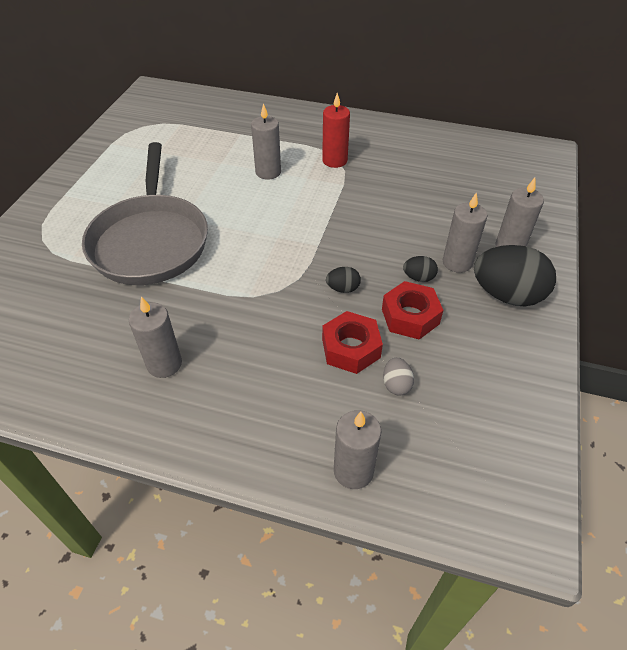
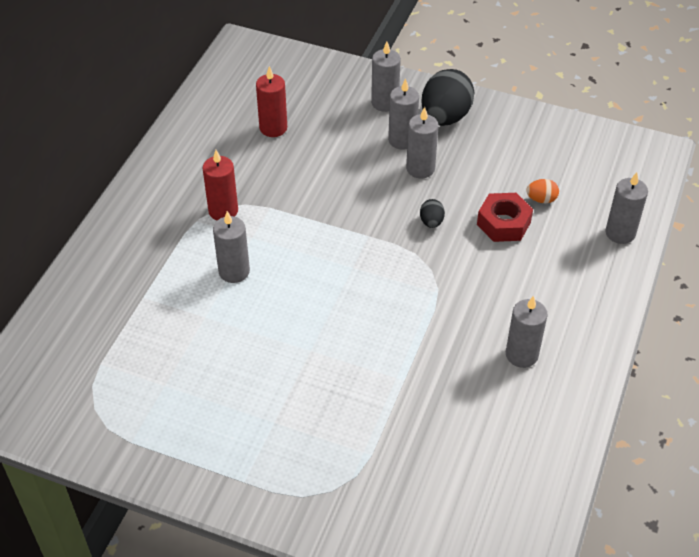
camera: 85 degrees left, 0 degrees up
grey pan [82,142,208,285] -> none
red nut [382,281,443,340] -> none
grey egg [383,357,414,395] -> orange egg [526,179,559,203]
black egg [403,256,438,282] -> grey candle [406,107,439,179]
none -> red candle [256,66,287,137]

